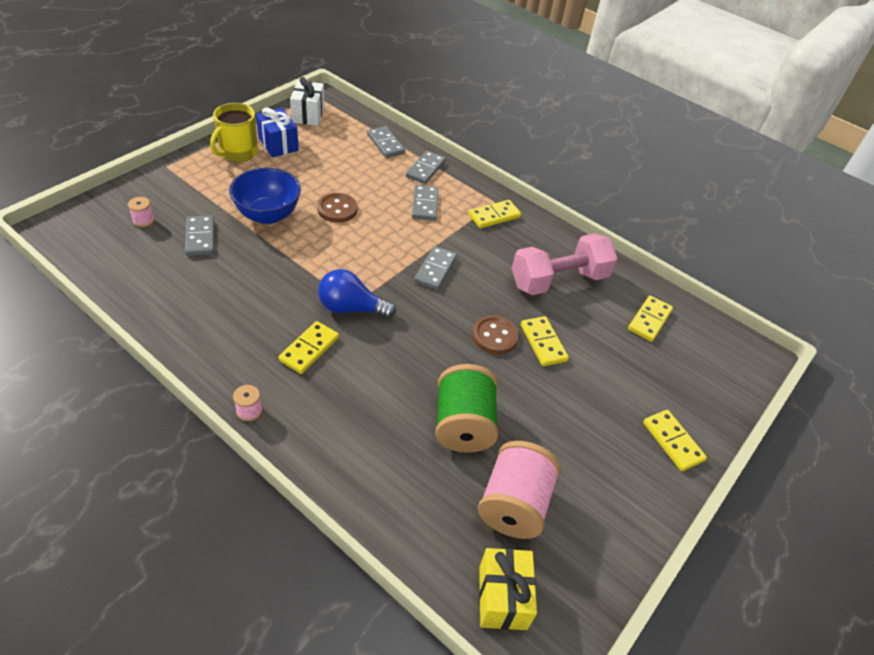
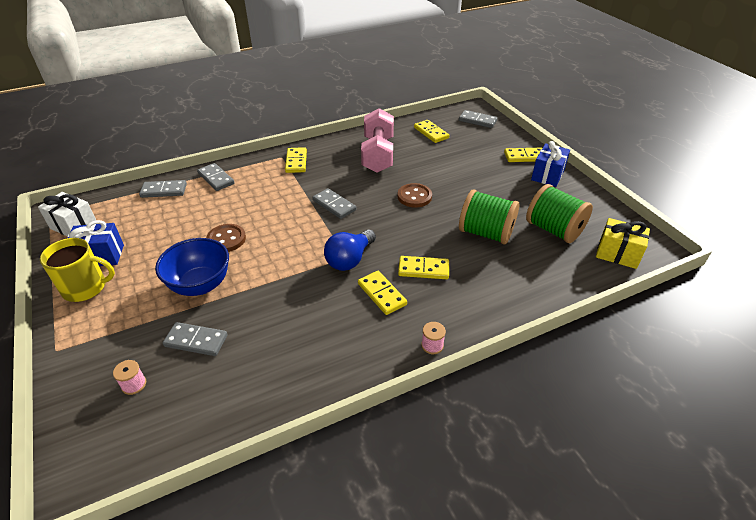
camera: 60 degrees left, 5 degrees down
yellow mug [210,103,258,162] -> yellow mug turned 60 degrees counterclockwise [40,238,115,302]
grey domino [412,185,438,221] -> grey domino moved to [459,110,498,128]
pink spool [478,441,561,539] -> green spool [526,184,593,243]
yellow domino [521,316,569,366] -> yellow domino moved to [398,256,449,279]
none -> blue gift [531,141,570,187]

